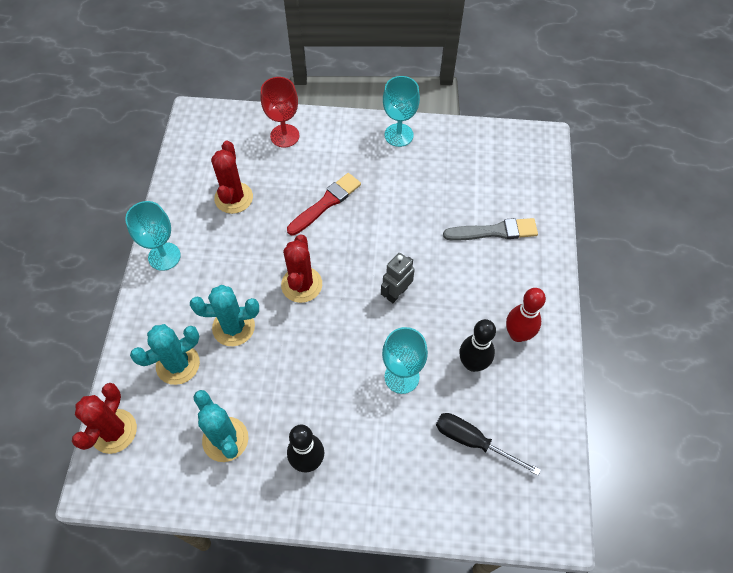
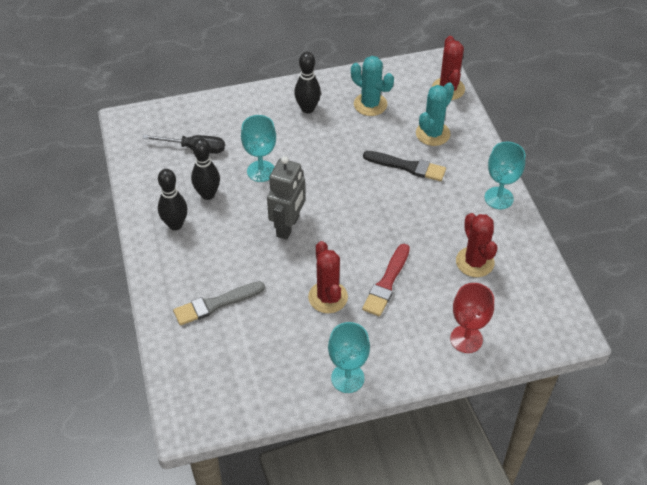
camera: 160 degrees right, 10 degrees down
turquoise cactus [190,285,259,346] -> black brush [363,151,446,181]
red cactus [281,235,322,303] -> red cactus moved to [308,241,348,313]
grey robot [381,253,415,303] -> grey robot [267,156,305,240], size x1.53
red bowling pin [506,288,546,342] -> black bowling pin [158,169,187,230]

